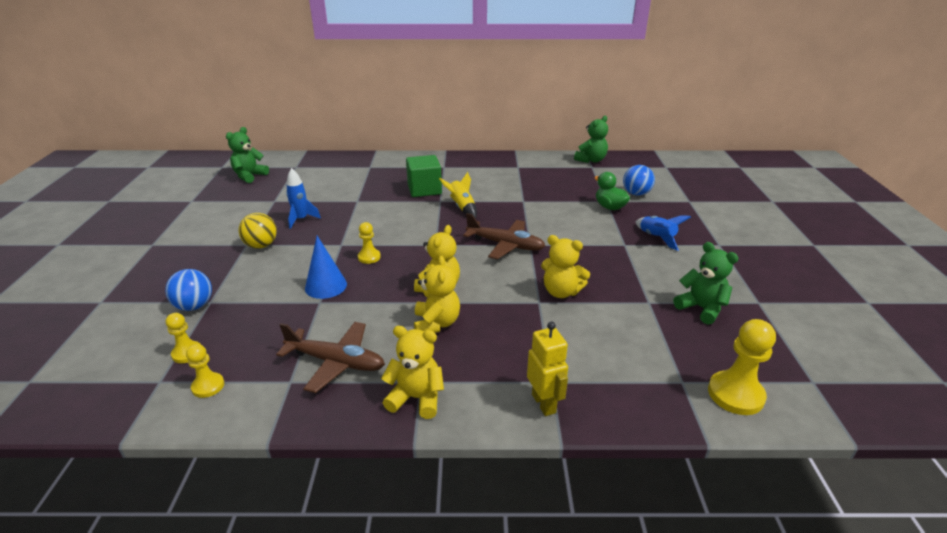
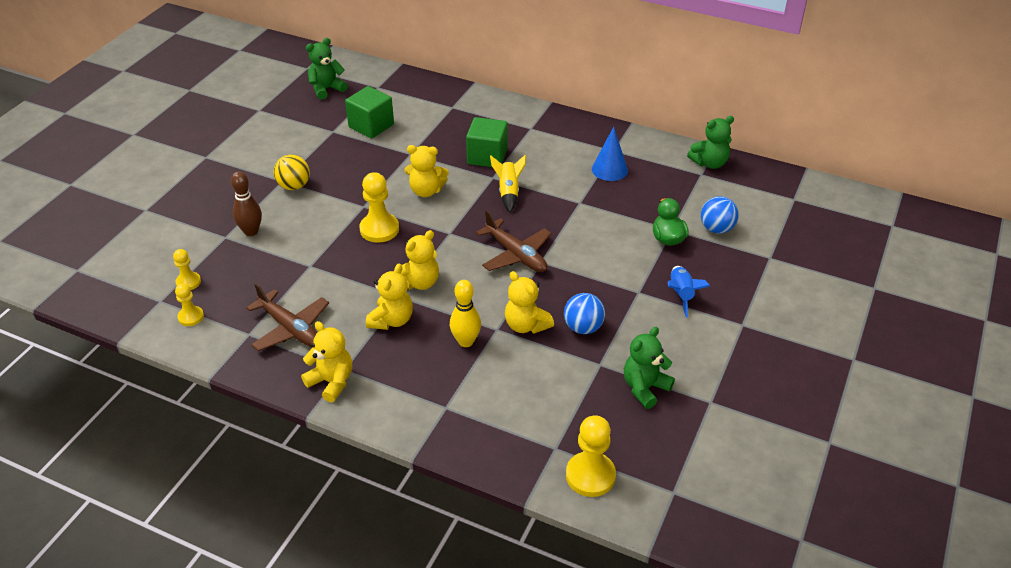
camera: 25 degrees right, 10 degrees up
blue ball [165,269,212,311] -> blue ball moved to [564,293,605,334]
blue rocket [286,168,321,229] -> none
blue cone [305,236,347,299] -> blue cone moved to [592,127,628,181]
yellow pawn [358,222,381,264] -> yellow pawn [360,172,399,243], size x1.71
yellow robot [527,322,568,416] -> none
green teddy bear [673,242,739,324] -> green teddy bear turned 120 degrees counterclockwise [624,327,675,409]
none -> brown bowling pin [231,171,262,236]
none -> green cube [345,86,394,139]
none -> yellow teddy bear [405,145,449,197]
none -> yellow bowling pin [450,280,481,347]

